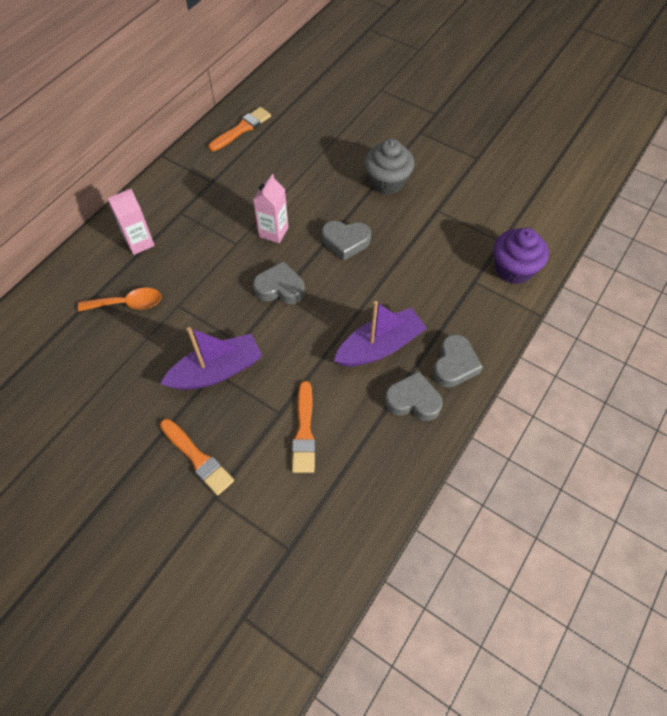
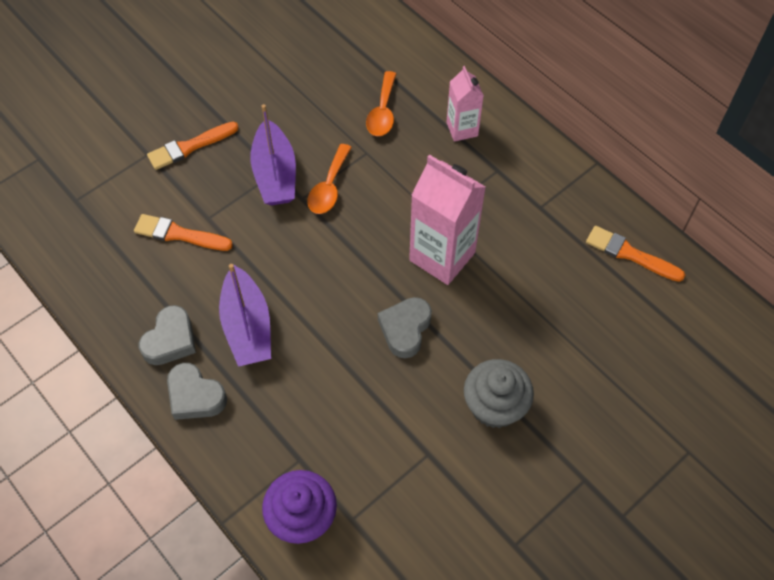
camera: 105 degrees right, 0 degrees up
orange brush [209,107,271,151] -> orange brush turned 150 degrees clockwise [586,226,685,282]
pink carton [253,174,288,243] -> pink carton [409,155,486,285], size x1.73
grey heart [253,261,305,304] -> none
none -> orange spoon [308,144,352,214]

